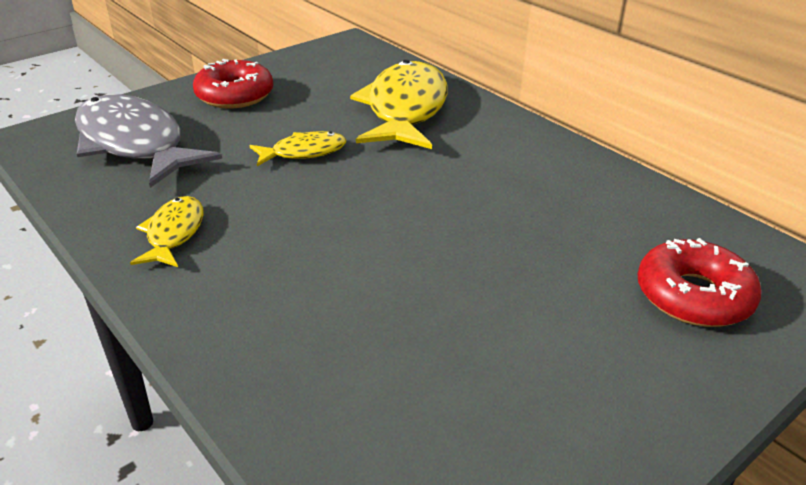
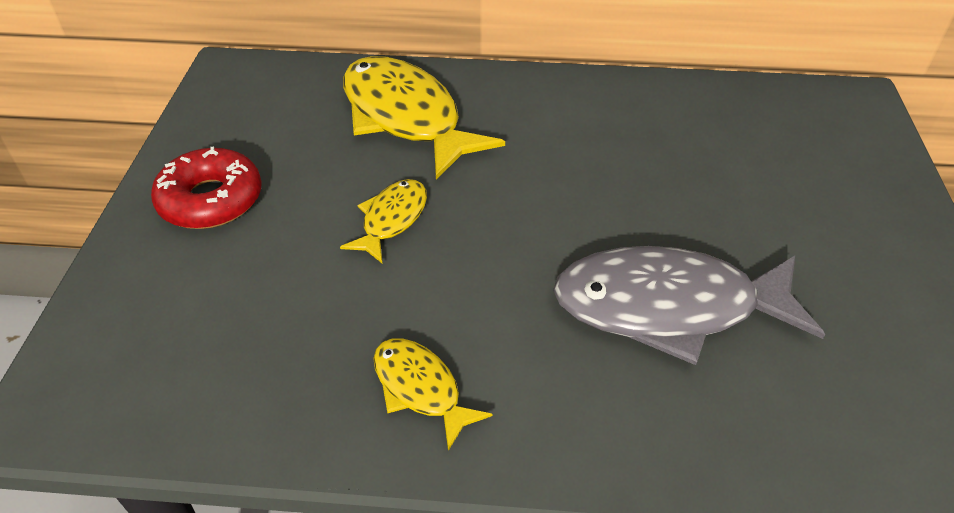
camera: 45 degrees left, 10 degrees up
grey fish [75,94,222,188] -> grey fish moved to [553,246,825,365]
red donut [638,238,761,327] -> none

